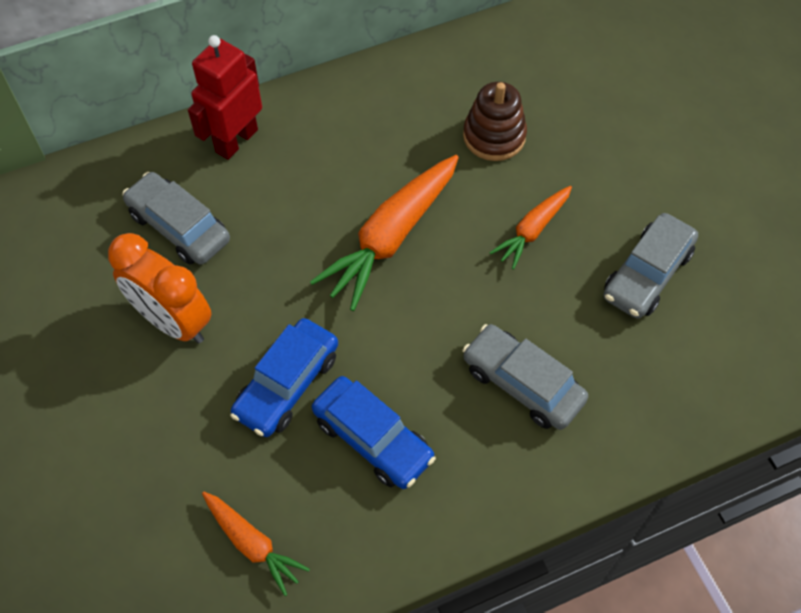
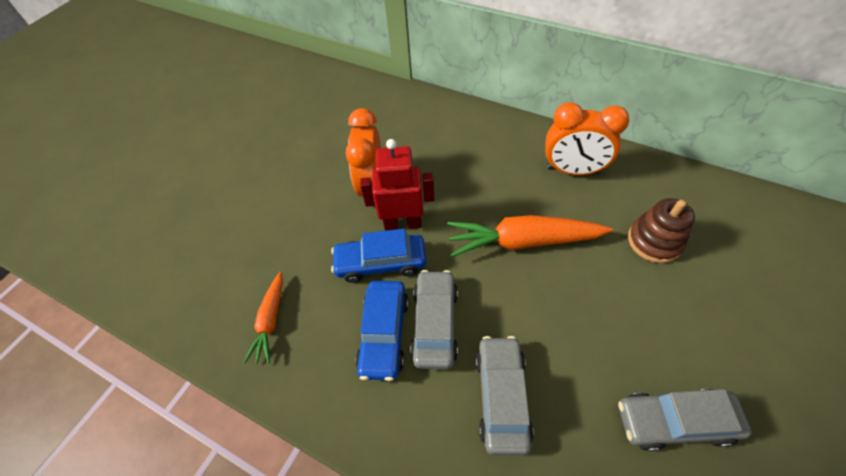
camera: 55 degrees right, 5 degrees down
grey car [122,172,230,264] -> grey car moved to [410,270,458,369]
red robot [188,35,262,160] -> red robot moved to [360,139,434,230]
orange carrot [489,186,572,270] -> none
none -> orange clock [545,102,629,175]

